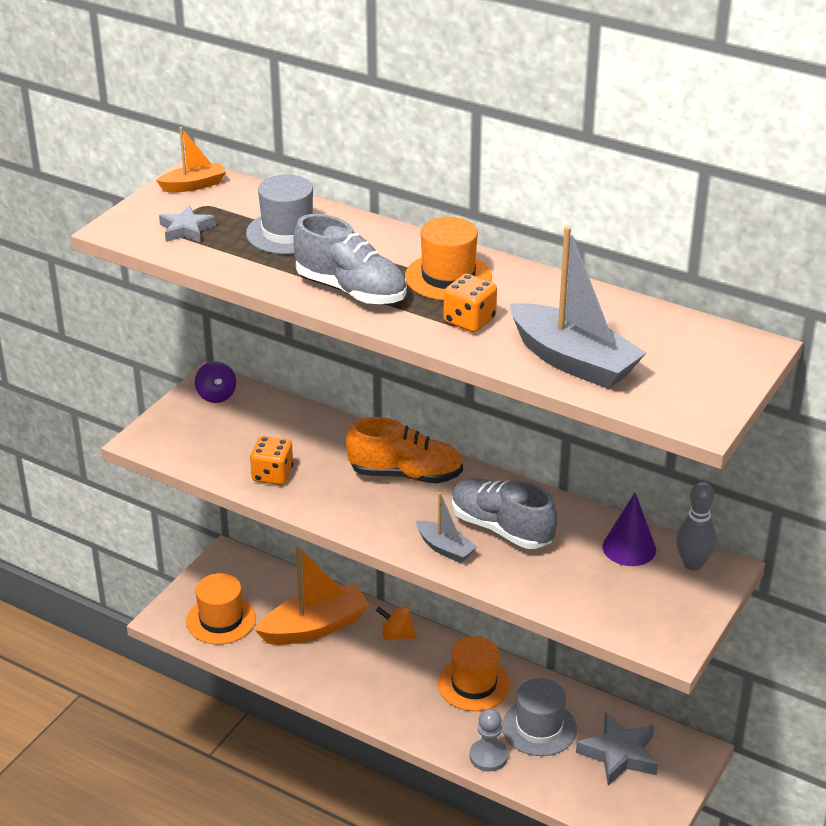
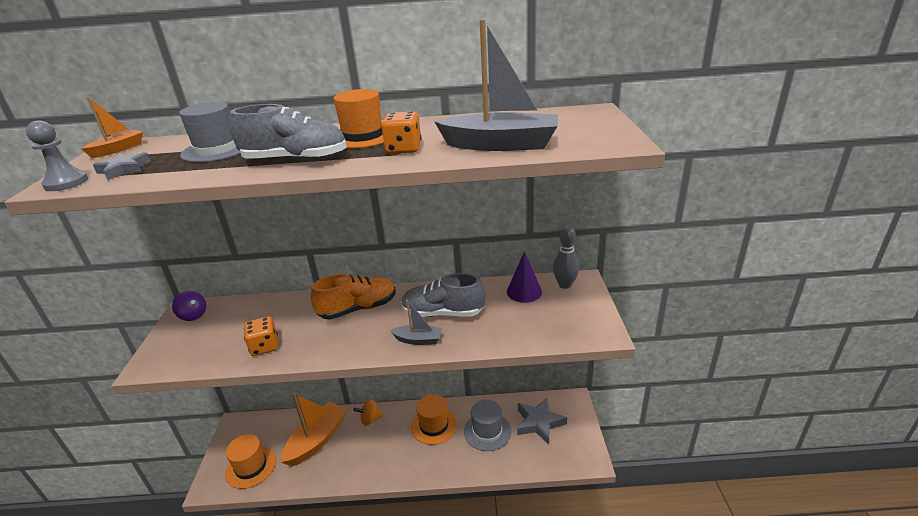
camera: 30 degrees left, 5 degrees down
grey pawn [469,709,508,772] -> grey pawn moved to [26,120,88,191]

